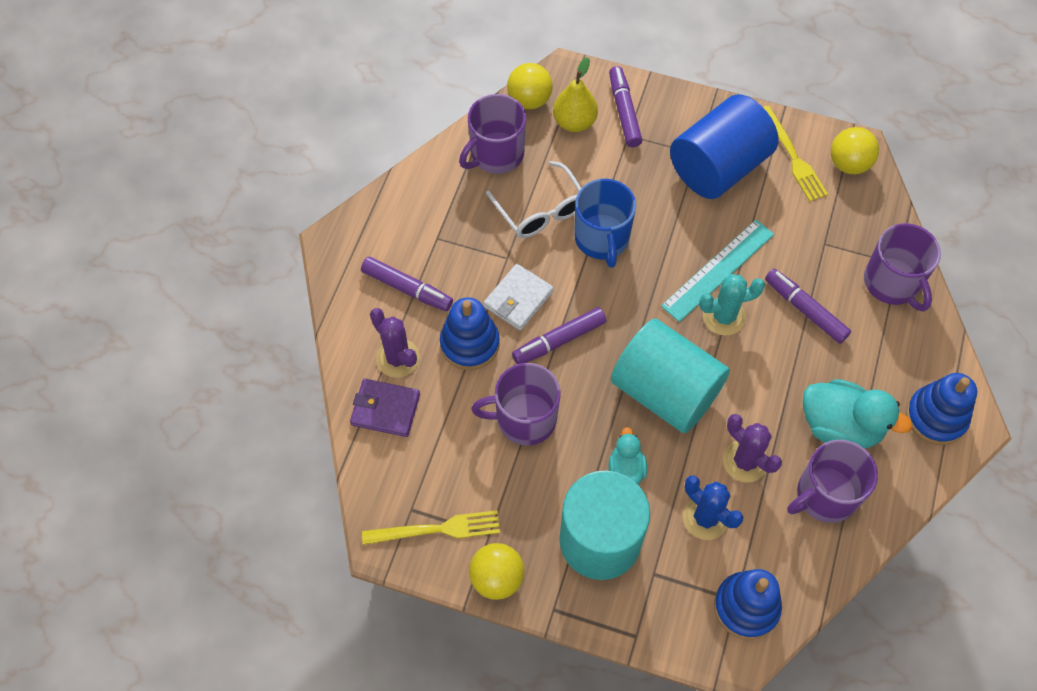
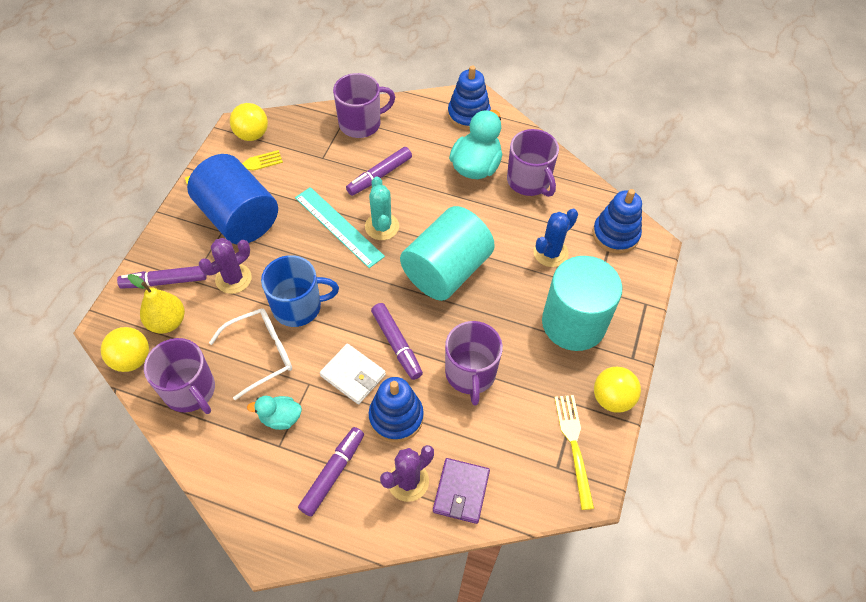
camera: 90 degrees left, 5 degrees down
turquoise duck [609,427,647,484] -> turquoise duck moved to [247,396,302,430]
purple cactus [723,414,782,483] -> purple cactus moved to [199,238,252,294]

